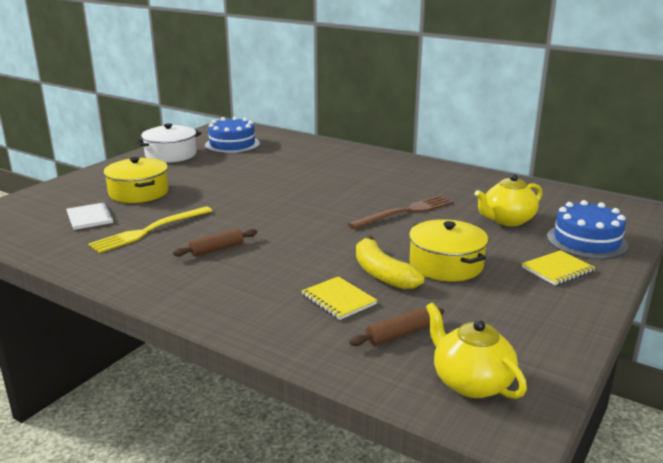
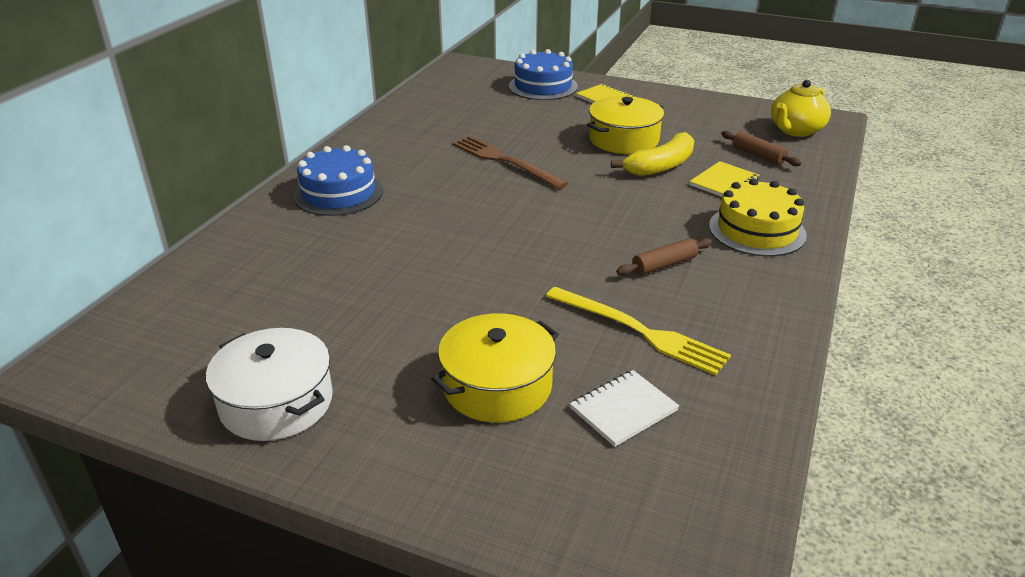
camera: 100 degrees left, 10 degrees up
brown rolling pin [173,228,257,257] -> brown rolling pin turned 75 degrees counterclockwise [616,238,712,275]
blue cake [205,117,260,154] -> blue cake moved to [294,145,383,216]
yellow teapot [475,174,542,226] -> none
none -> yellow cake [709,178,807,257]

